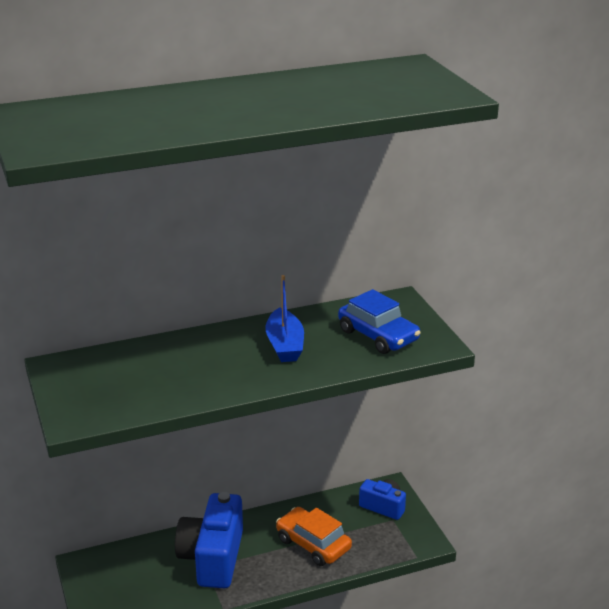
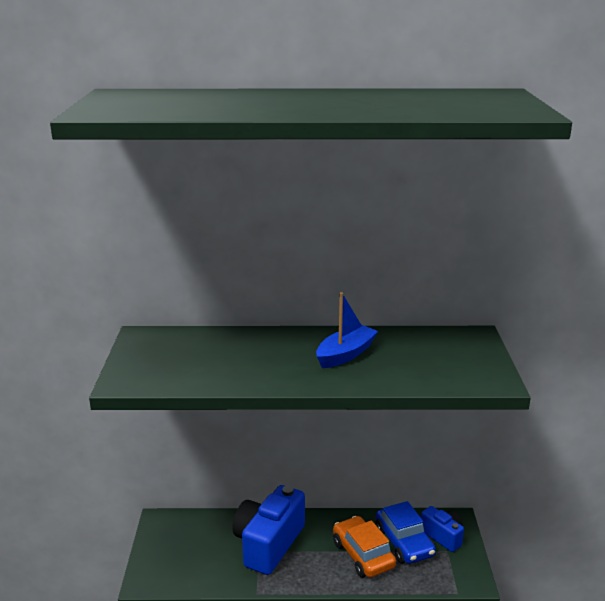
camera: 20 degrees right, 5 degrees down
blue boat [265,275,304,362] -> blue boat turned 150 degrees counterclockwise [316,292,378,368]
blue car [338,289,421,354] -> blue car moved to [375,501,436,564]

